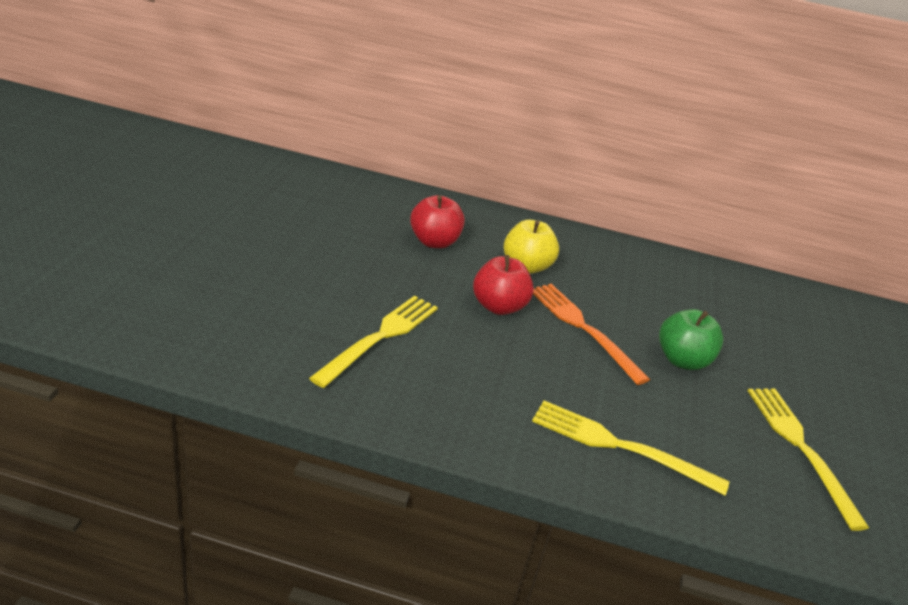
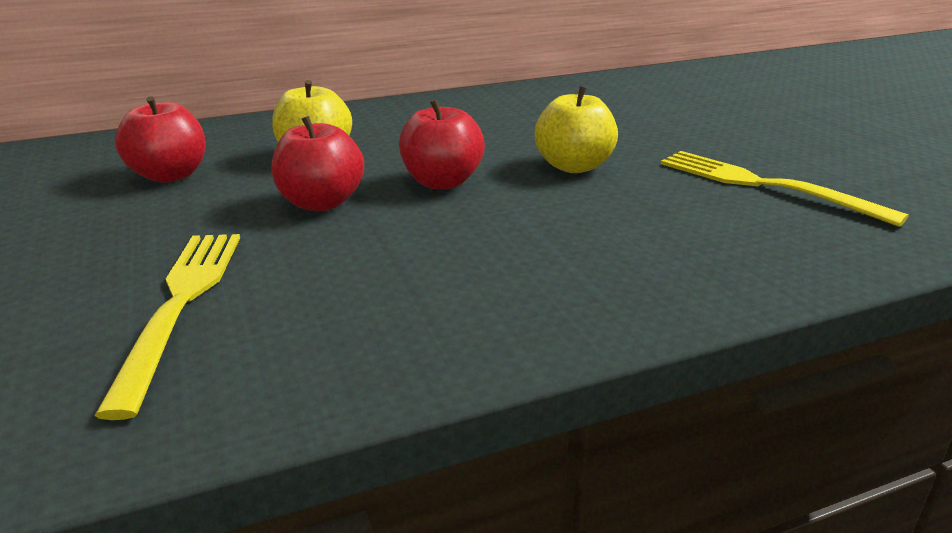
camera: 30 degrees left, 5 degrees down
yellow fork [532,401,730,496] -> none
orange fork [533,284,650,385] -> red apple [399,99,485,189]
green apple [659,309,723,370] -> yellow apple [535,86,618,173]

